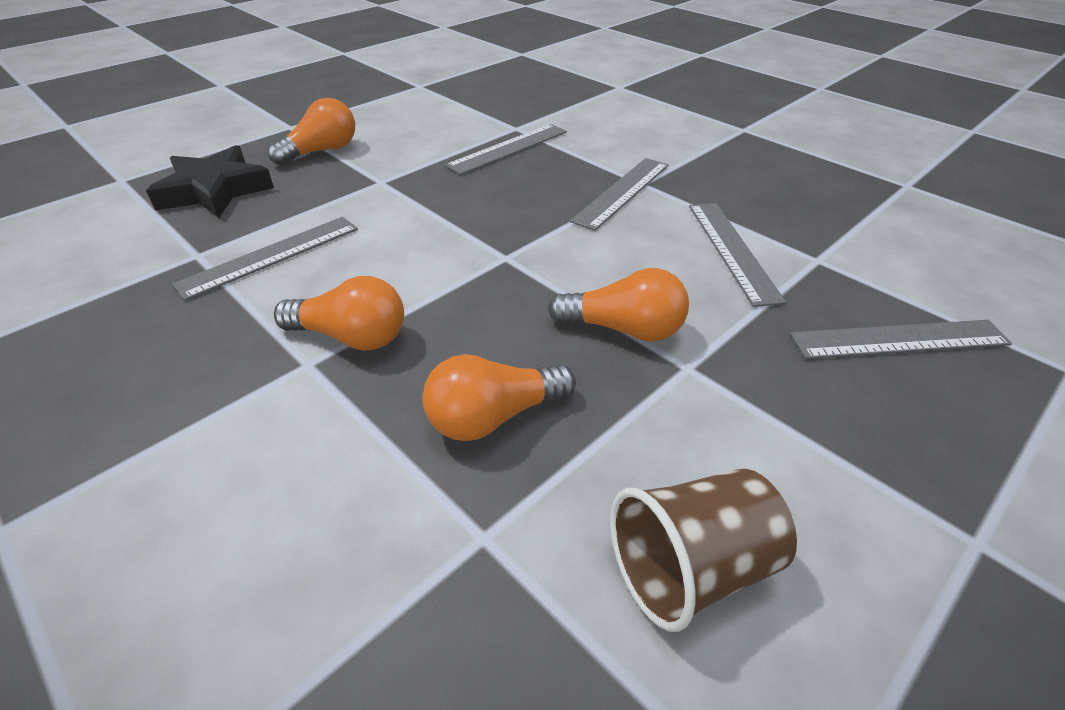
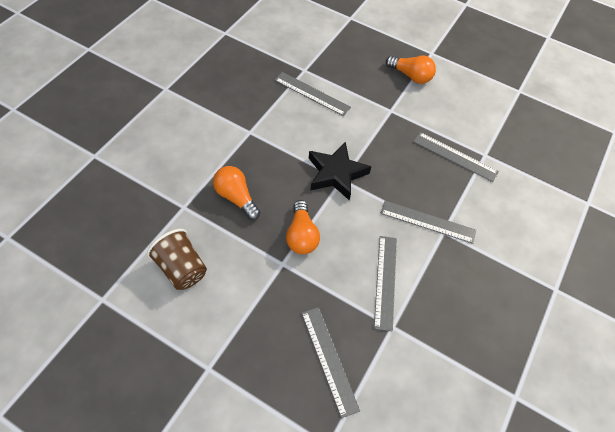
camera: 70 degrees right, 15 degrees up
black star [146,145,274,218] -> black star moved to [309,141,371,201]
orange light bulb [274,276,404,350] -> none
grey ruler [689,203,786,307] -> grey ruler turned 60 degrees counterclockwise [374,236,397,331]

